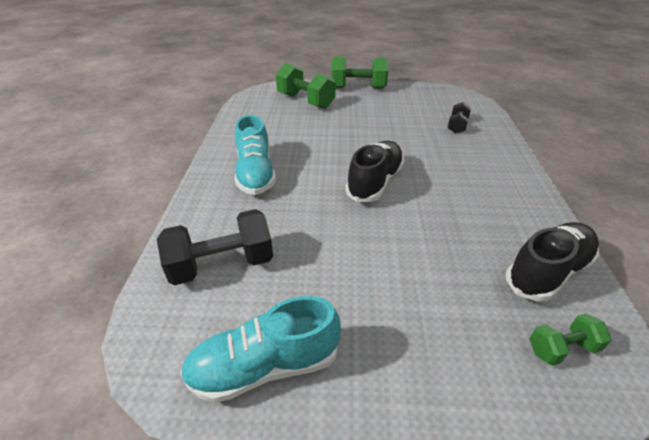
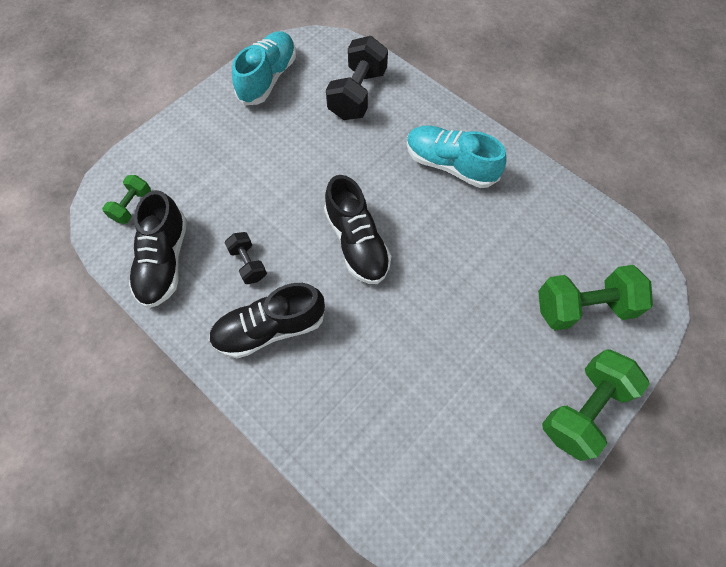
camera: 130 degrees right, 25 degrees up
black dumbbell [447,102,471,134] -> black dumbbell moved to [224,232,267,284]
none -> black shoe [209,283,325,359]

